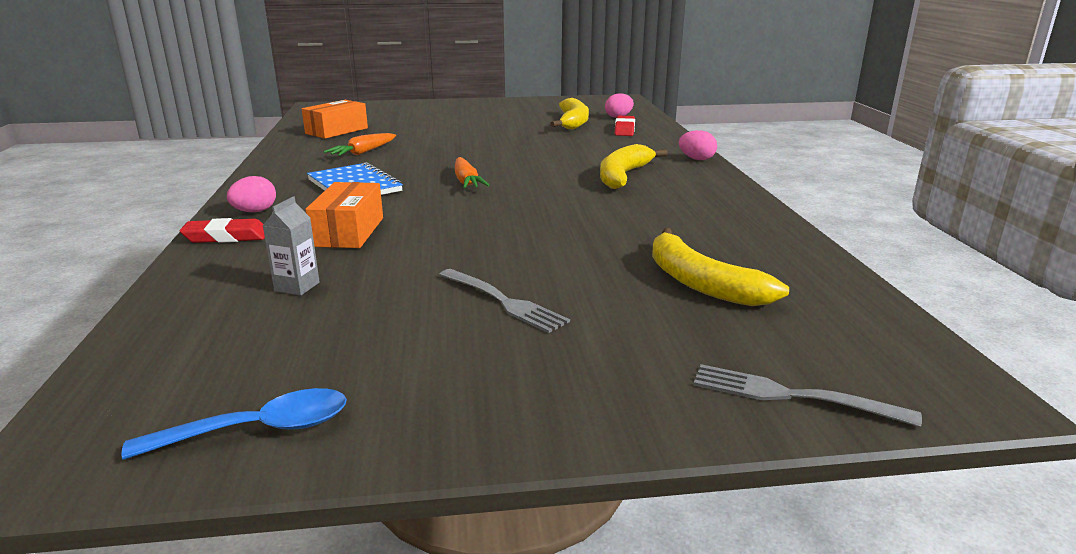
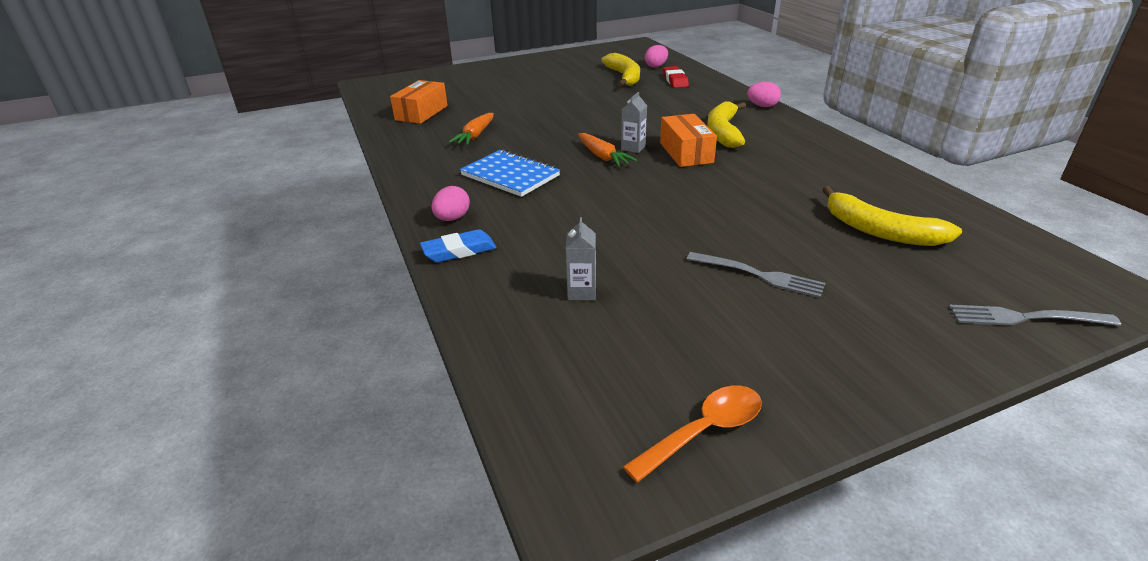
camera: 15 degrees left, 10 degrees up
blue spoon [121,388,347,460] -> orange spoon [623,385,762,483]
red eraser [180,218,265,243] -> blue eraser [420,229,497,262]
orange box [305,182,383,248] -> orange box moved to [660,114,717,167]
none -> grey carton [621,92,647,153]

